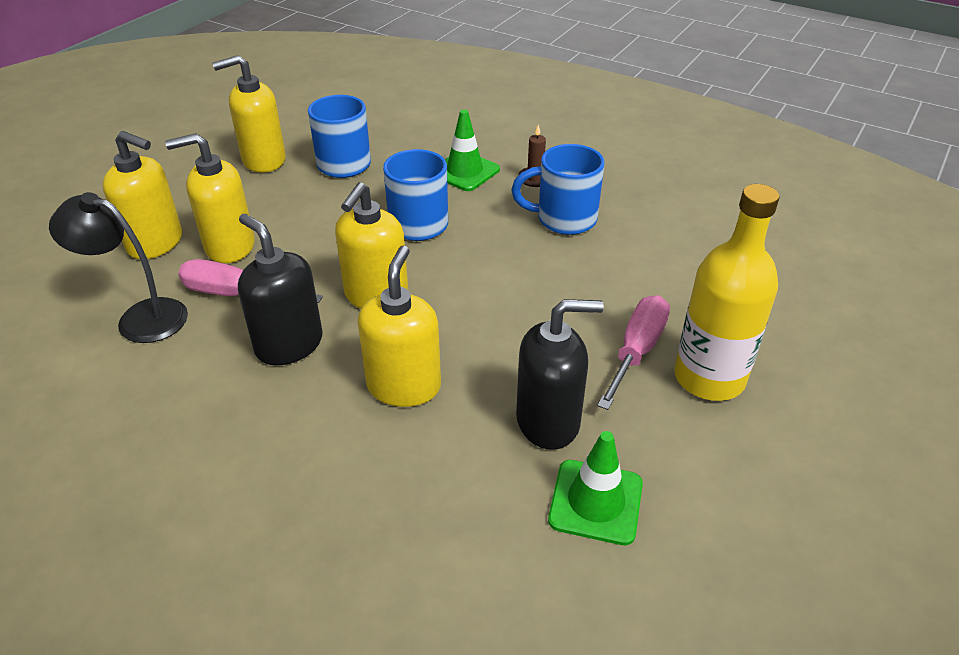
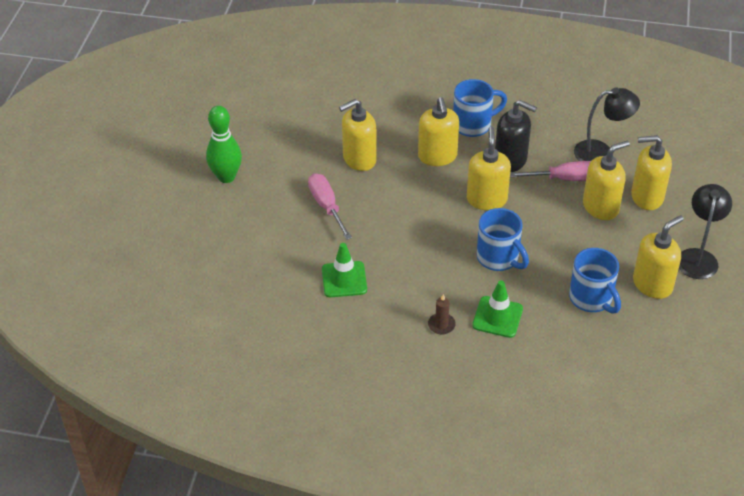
camera: 160 degrees right, 5 degrees up
blue mug [511,144,604,235] -> blue mug moved to [453,79,507,137]
black soap dispenser [516,299,604,450] -> yellow soap dispenser [339,99,377,171]
green traffic cone [548,431,643,545] -> green traffic cone moved to [322,243,367,297]
pink screwdriver [597,295,670,410] -> pink screwdriver turned 150 degrees clockwise [308,173,352,240]
yellow bottle [674,184,780,401] -> none
none -> green bowling pin [206,106,242,183]
none -> black lamp [679,184,732,279]

